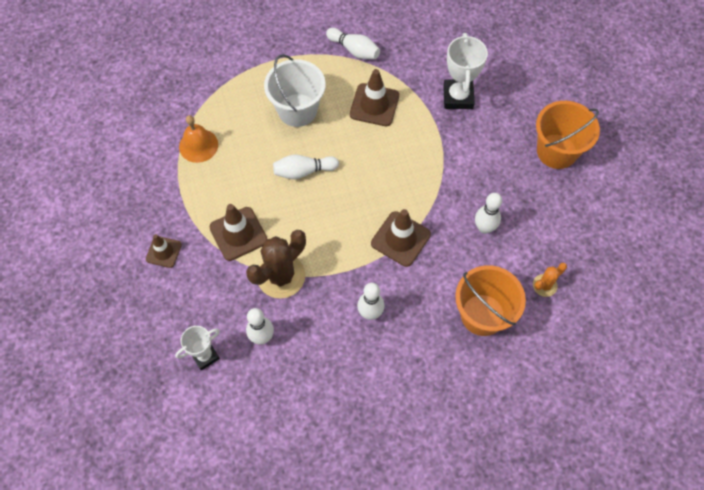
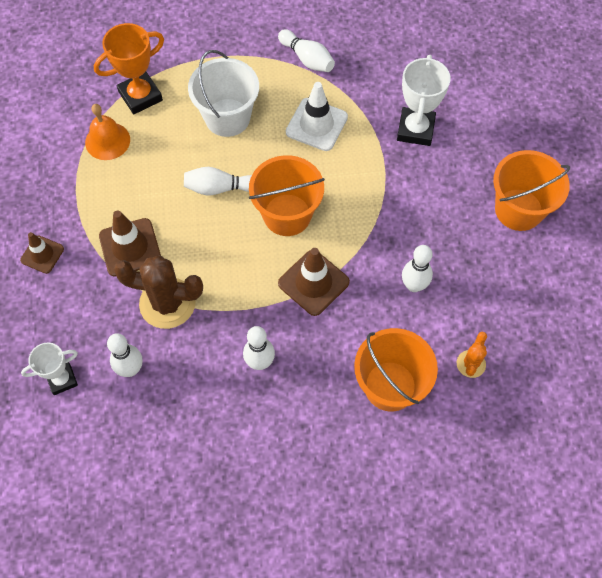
camera: 10 degrees right, 0 degrees up
brown cactus [246,230,306,299] -> brown cactus turned 45 degrees clockwise [114,255,203,329]
brown traffic cone [350,69,399,126] -> white traffic cone [286,82,348,151]
orange cactus [533,263,567,297] -> orange cactus turned 45 degrees counterclockwise [456,332,487,378]
none -> orange trophy [94,23,164,114]
none -> orange bucket [249,155,325,236]

